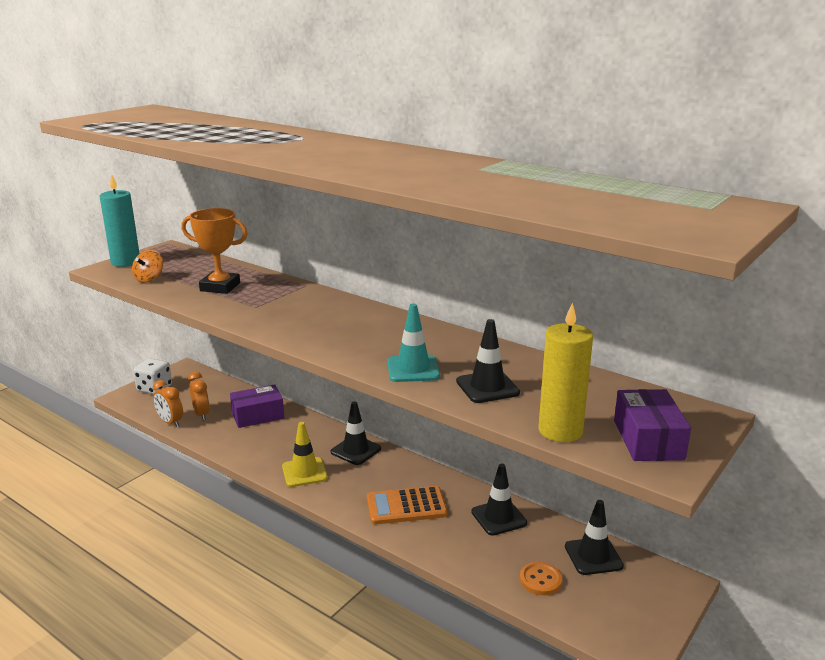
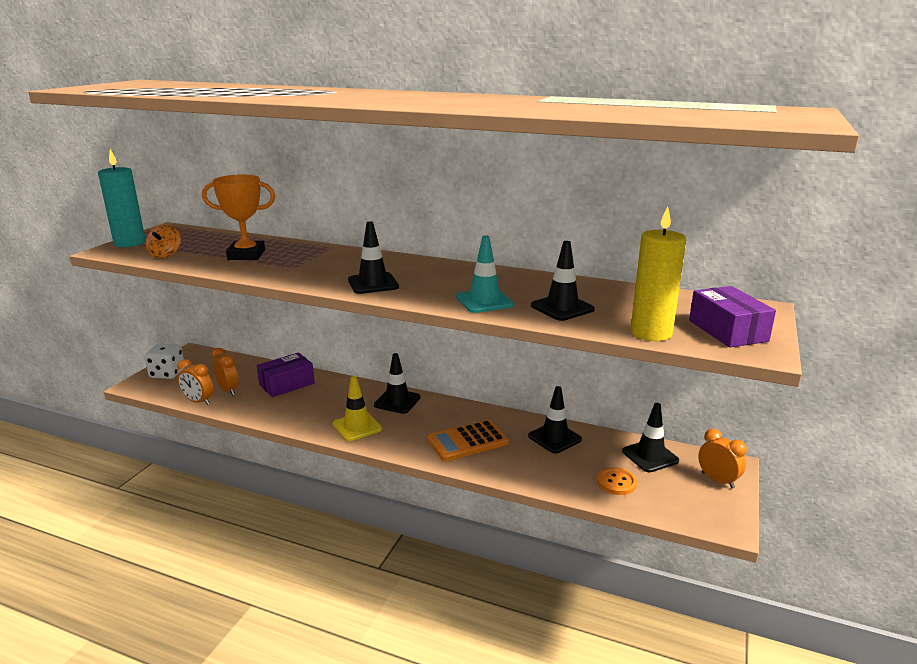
camera: 15 degrees left, 0 degrees up
none -> black traffic cone [348,221,399,294]
none -> orange clock [698,429,747,488]

